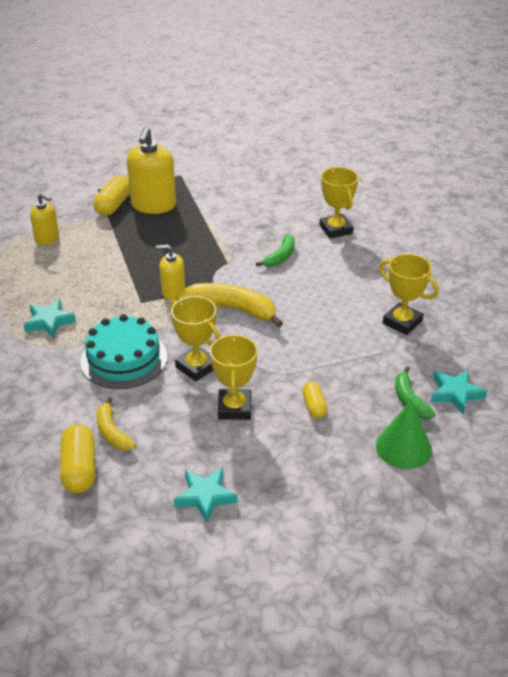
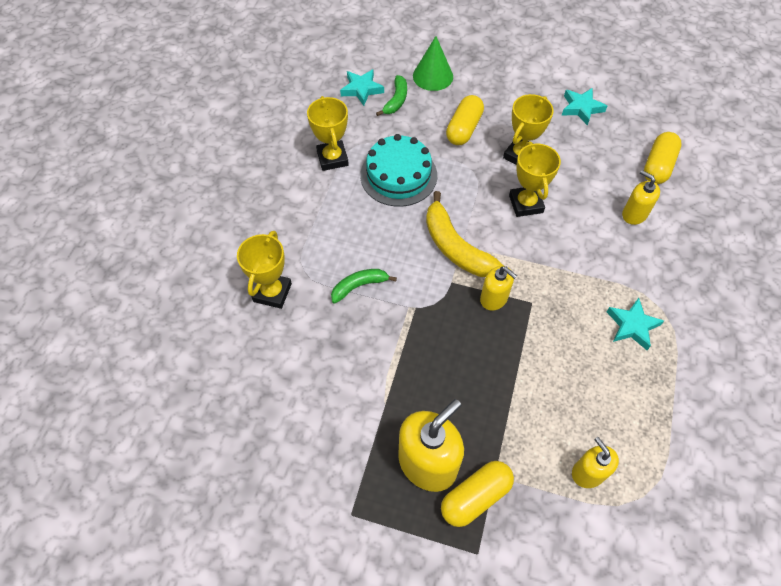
camera: 145 degrees left, 20 degrees up
turquoise cake [80,314,167,389] -> turquoise cake moved to [360,134,437,207]
yellow banana [96,397,136,451] -> none
yellow capsule [302,382,328,418] -> yellow capsule [446,95,484,145], size x1.66
none -> yellow soap dispenser [622,170,660,225]

